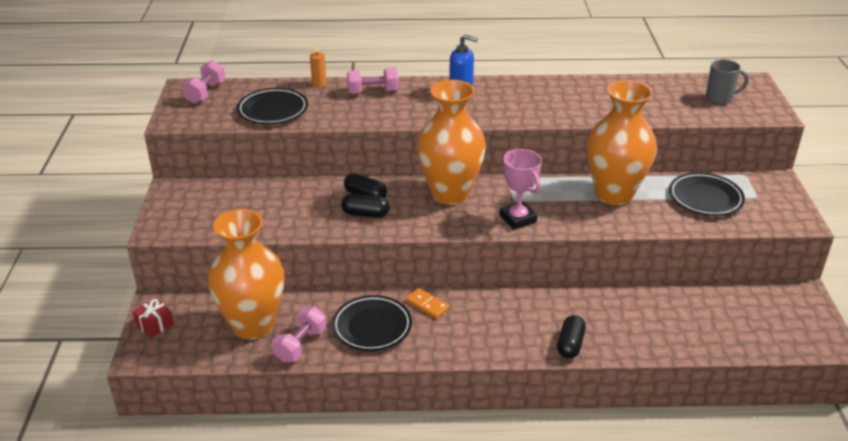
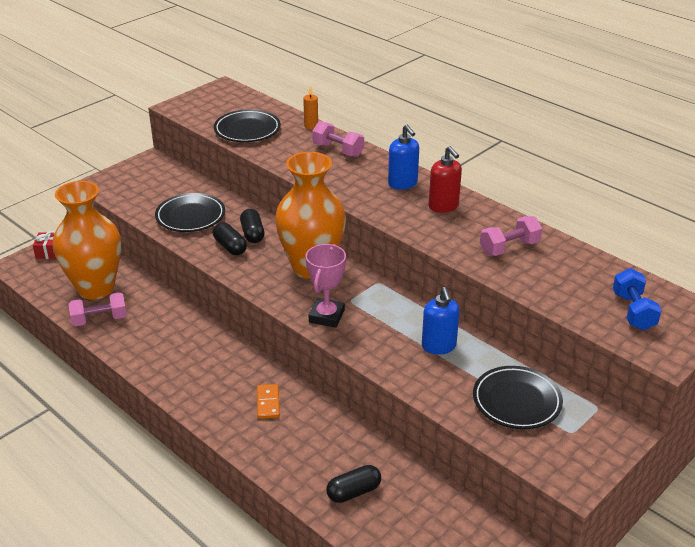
camera: 45 degrees right, 0 degrees up
pink dumbbell [182,60,225,104] -> pink dumbbell moved to [480,216,542,256]
black plate [332,295,412,351] -> black plate moved to [155,193,225,232]
orange domino [405,288,449,319] -> orange domino moved to [257,384,280,419]
black capsule [557,315,586,359] -> black capsule moved to [326,465,381,503]
orange vase [586,80,657,205] -> blue soap dispenser [422,287,460,355]
grey mug [706,59,749,105] -> blue dumbbell [613,268,662,330]
none -> red soap dispenser [429,146,462,213]

